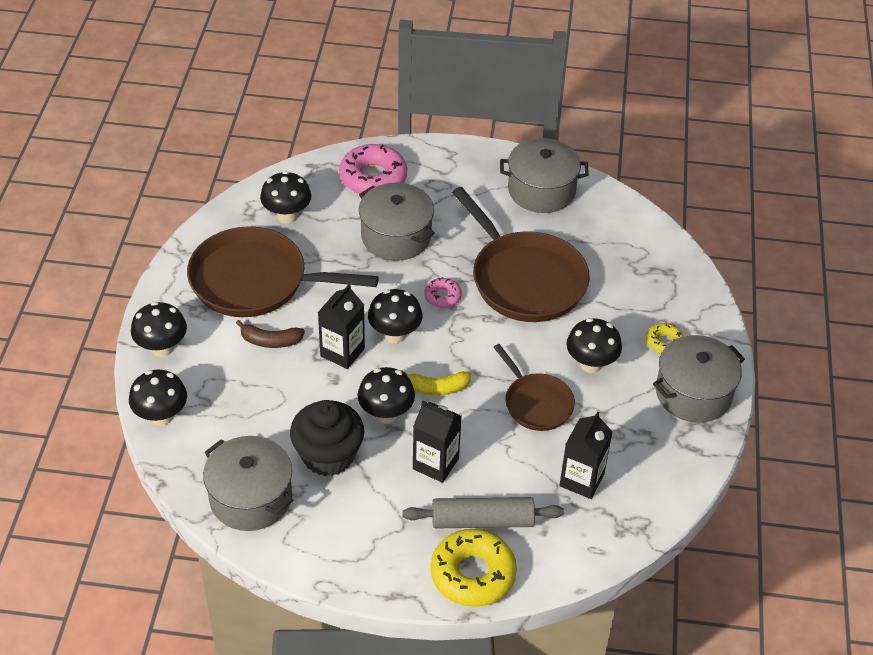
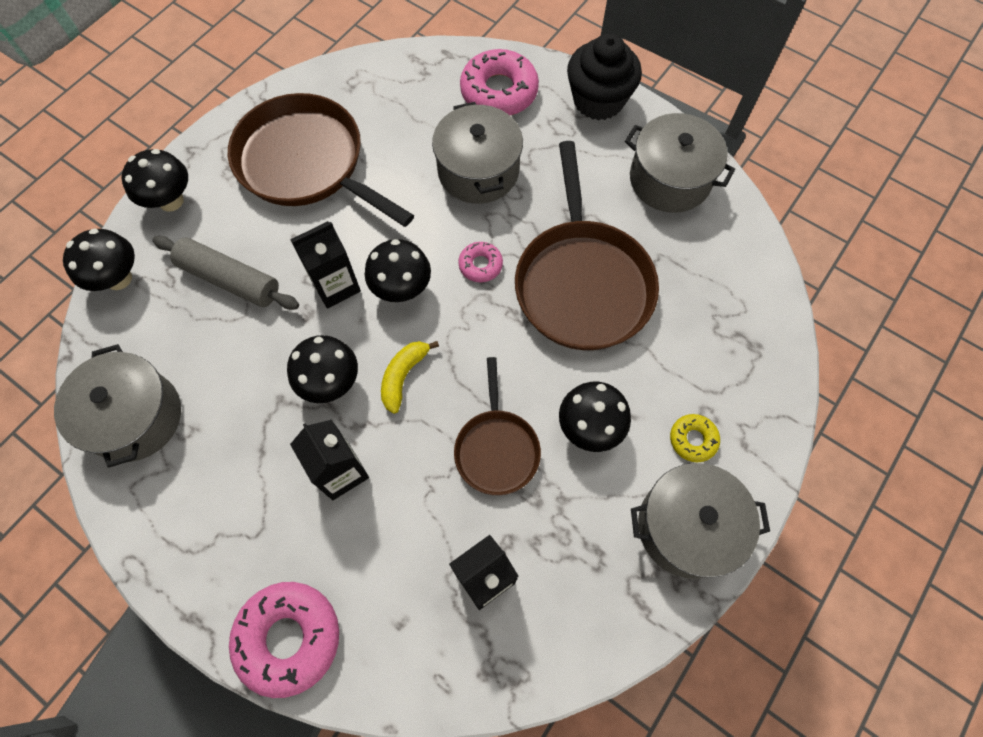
camera: 30 degrees right, 20 degrees up
brown banana [236,320,305,348] -> none
black mushroom [260,171,311,223] -> none
black cupcake [290,400,365,476] -> black cupcake moved to [567,33,642,120]
yellow banana [401,370,471,395] -> yellow banana turned 90 degrees clockwise [381,341,439,414]
grey rolling pin [402,497,564,529] -> grey rolling pin moved to [152,236,299,310]
yellow donut [430,529,517,607] -> pink donut [229,582,339,698]

